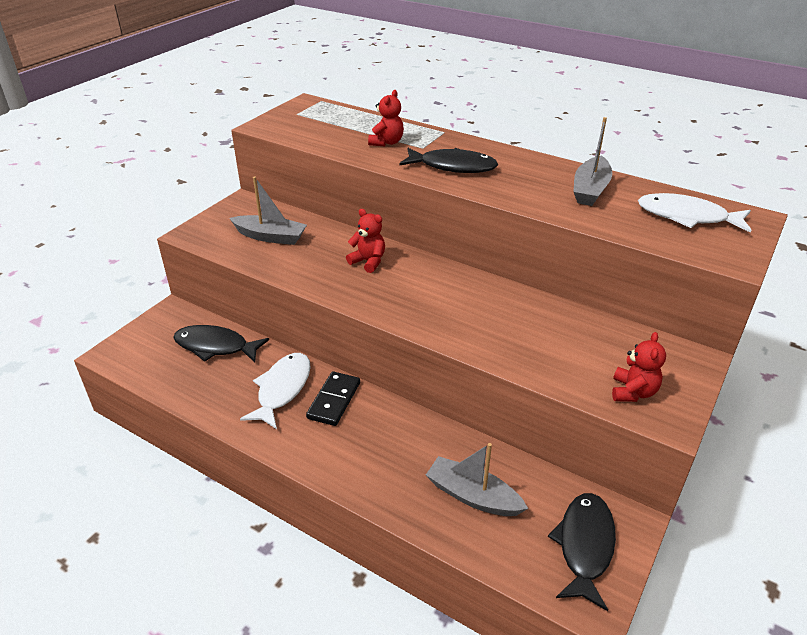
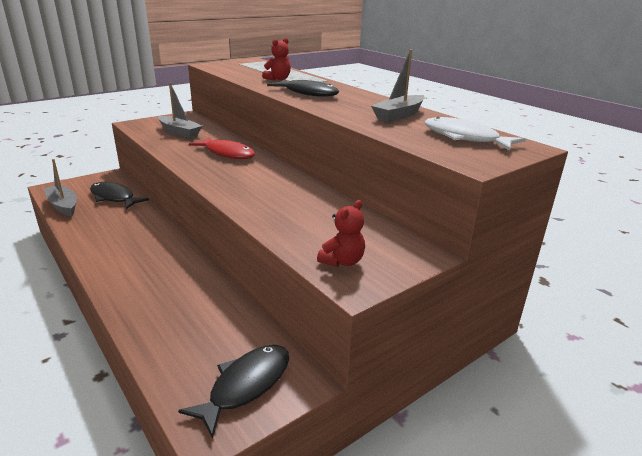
camera: 20 degrees right, 10 degrees down
white fish [240,353,311,429] -> none
black domino [306,371,360,426] -> none
red teddy bear [346,209,385,273] -> red fish [189,137,255,159]
grey boat [426,443,528,516] -> grey boat moved to [44,159,77,217]

